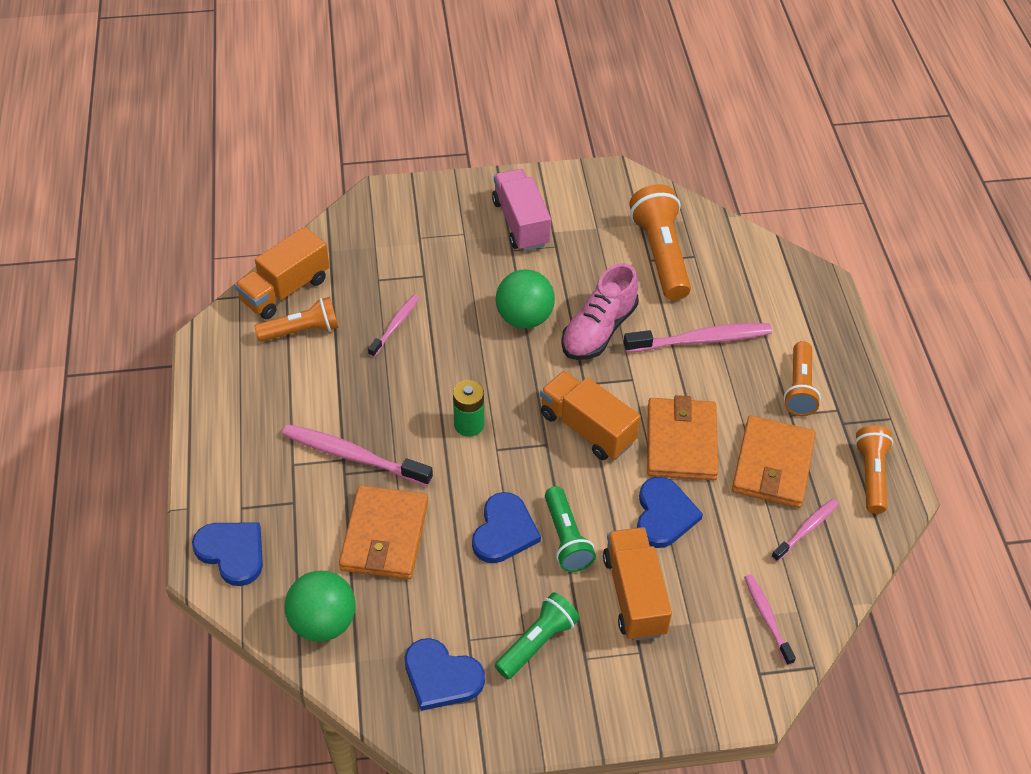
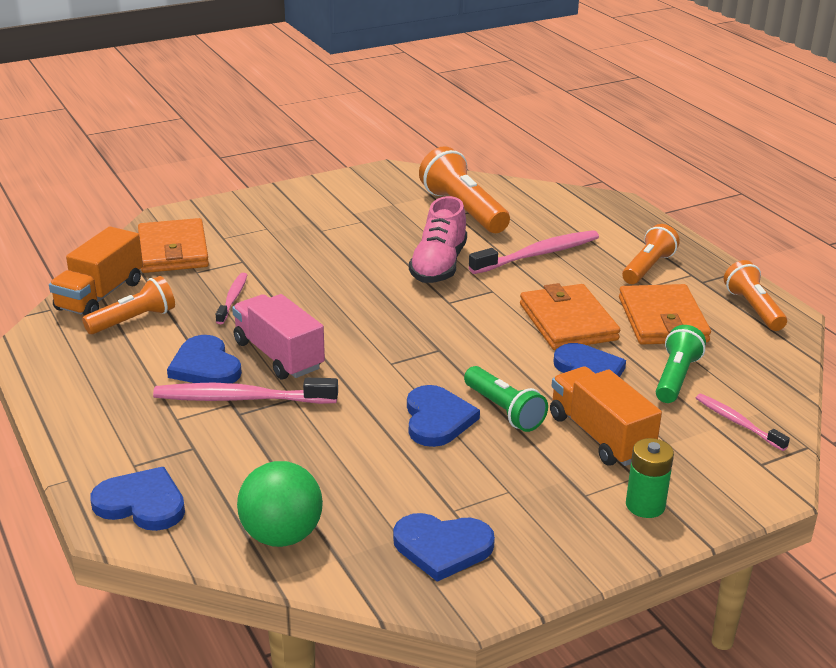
camera: 20 degrees left, 20 degrees down
orange wallet [339,485,428,579] -> orange wallet moved to [138,218,209,273]
green battery [453,380,484,437] -> green battery moved to [626,438,674,518]
pink truck [492,169,551,251] -> pink truck moved to [232,294,325,379]
green flashlight [495,592,580,679] -> green flashlight moved to [656,325,706,403]
green ball [496,269,555,329] -> none
orange truck [540,371,640,460] -> none
pink toothbrush [771,499,839,562] -> none
orange flashlight [784,341,821,416] -> orange flashlight turned 135 degrees counterclockwise [622,224,680,284]
none -> blue heart [167,335,242,383]

